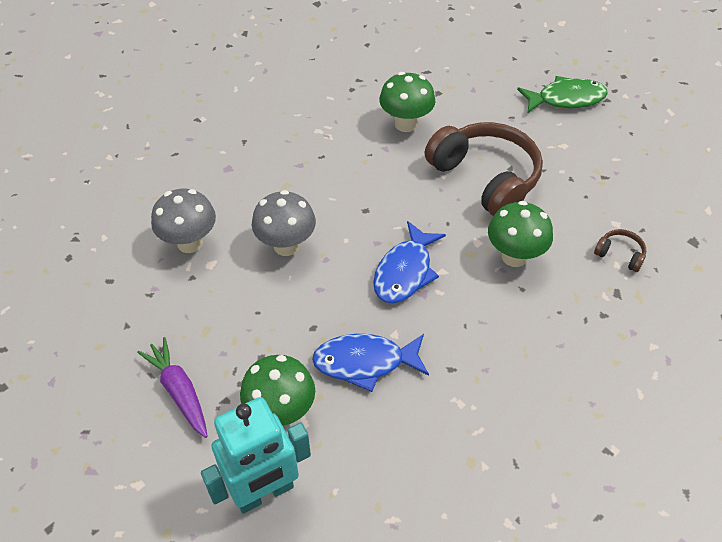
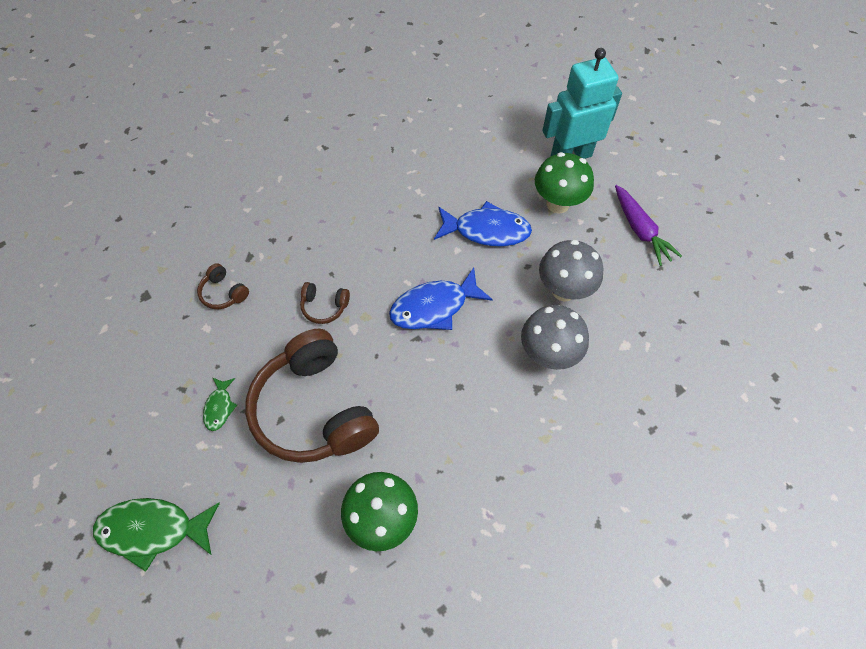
camera: 170 degrees left, 10 degrees up
grey mushroom [151,189,216,253] -> grey mushroom moved to [539,240,603,302]
blue fish [373,221,446,303] -> blue fish turned 150 degrees counterclockwise [389,268,493,330]
green mushroom [488,201,553,267] -> brown headphones [300,282,350,324]
none -> green fish [203,377,237,431]

